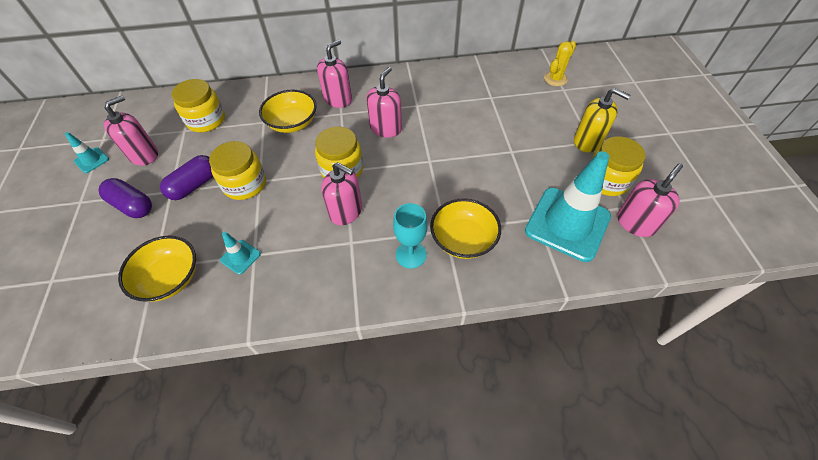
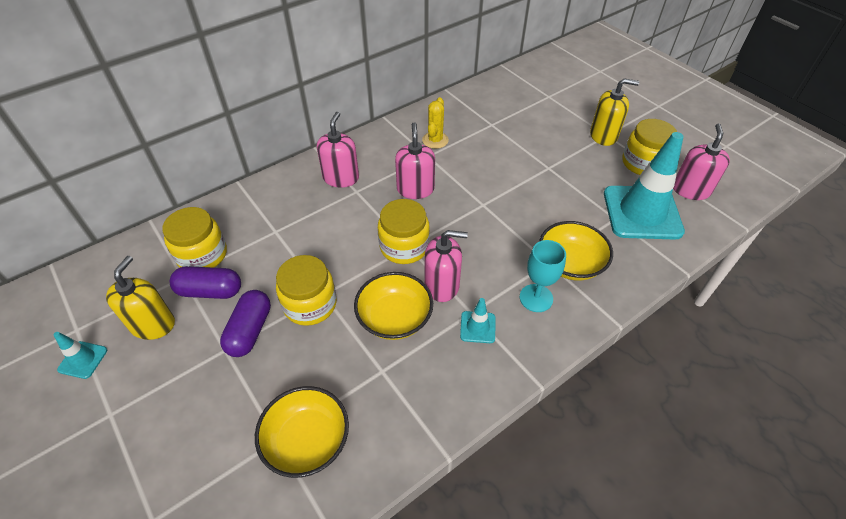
camera: 30 degrees left, 5 degrees down
purple capsule [99,178,152,218] -> purple capsule moved to [170,266,241,299]
pink soap dispenser [104,95,158,166] -> yellow soap dispenser [106,256,175,340]
turquoise traffic cone [220,232,261,275] -> turquoise traffic cone moved to [460,298,495,343]
yellow bowl [259,90,317,133] -> yellow bowl moved to [354,272,433,340]
yellow cactus [544,41,576,86] -> yellow cactus moved to [422,97,449,149]

